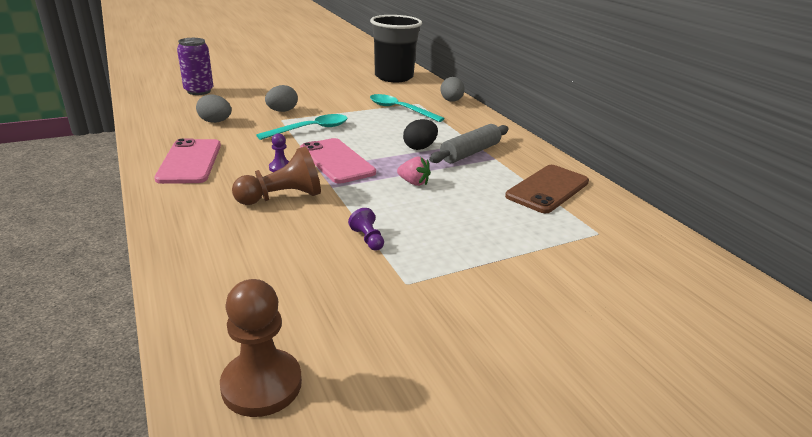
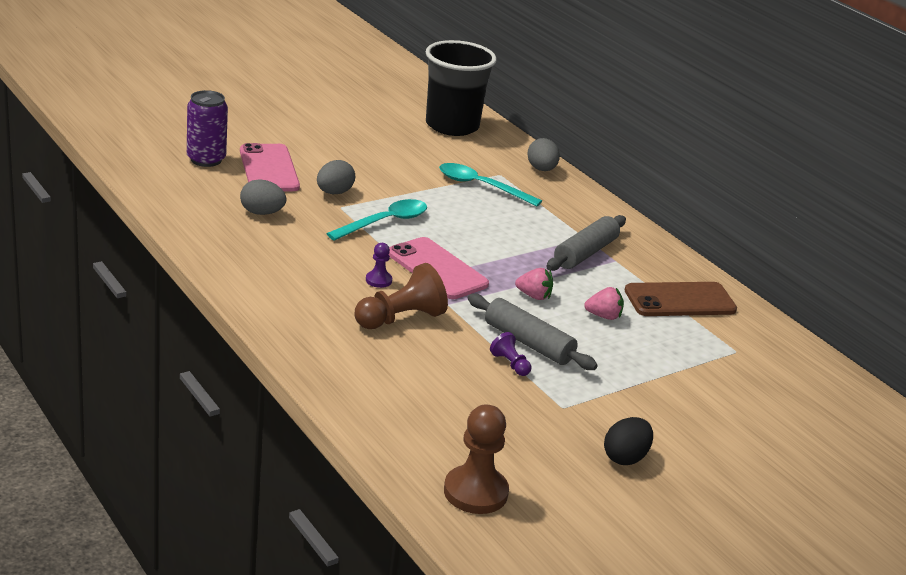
camera: 10 degrees left, 0 degrees up
pink phone [154,138,221,184] -> pink phone moved to [240,143,300,192]
black egg [403,119,438,150] -> black egg moved to [604,417,653,465]
brown phone [505,165,589,213] -> brown phone turned 45 degrees clockwise [625,282,737,316]
none -> grey rolling pin [468,294,598,370]
none -> pink strawberry [584,287,624,320]

